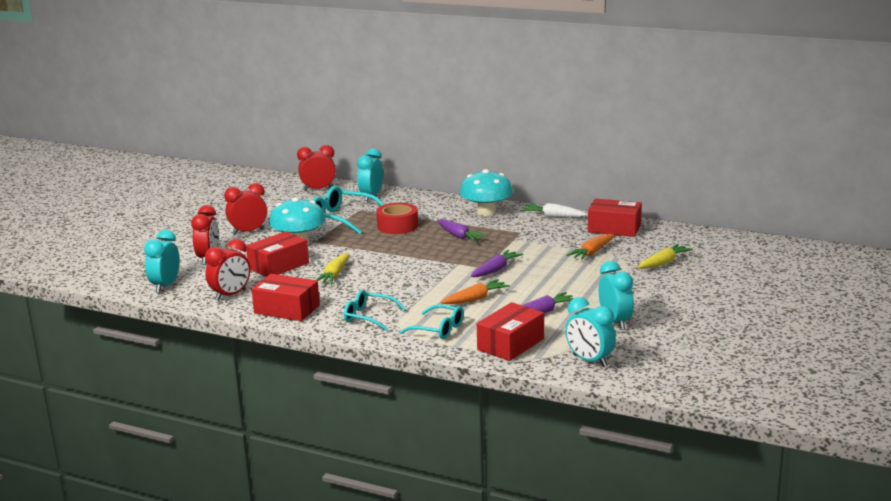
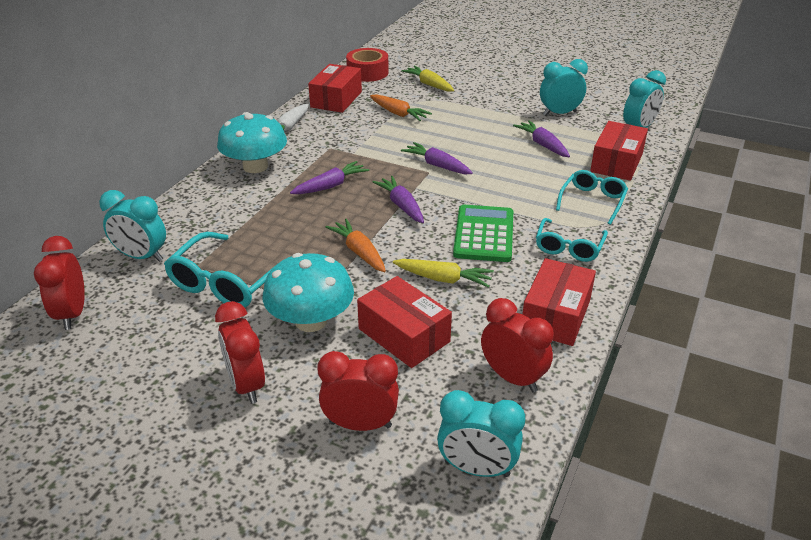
camera: 90 degrees left, 15 degrees up
red tape [376,203,418,234] -> red tape moved to [346,48,389,82]
orange carrot [440,279,510,304] -> orange carrot moved to [325,219,386,272]
red box [477,302,544,361] -> red box turned 75 degrees clockwise [590,121,648,181]
none -> purple carrot [373,176,424,223]
none -> green calculator [453,205,513,262]

